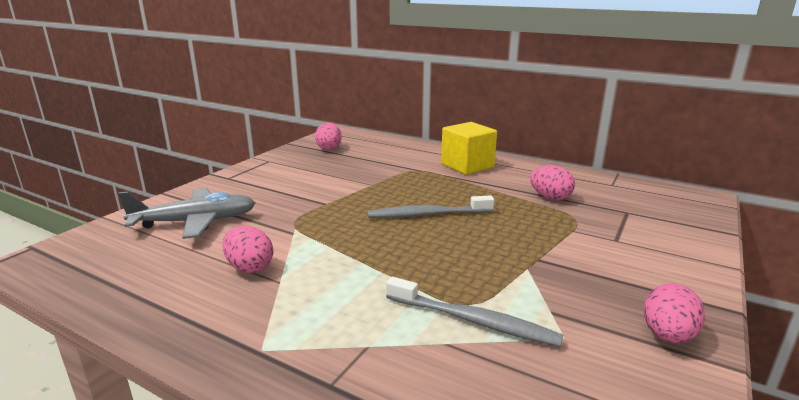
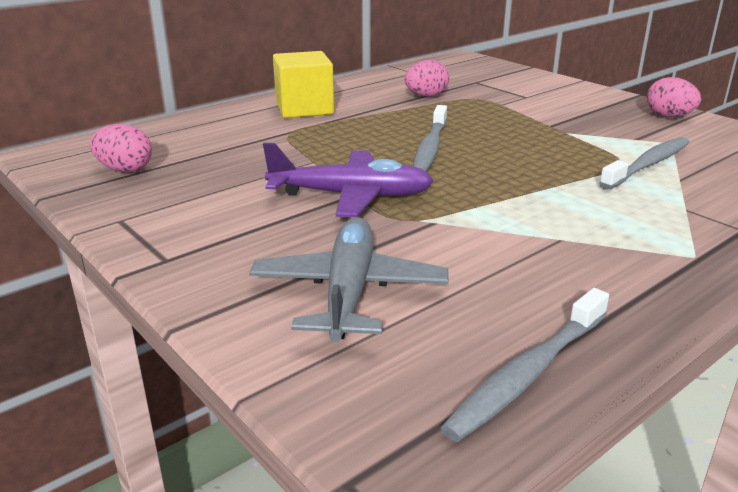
camera: 70 degrees left, 5 degrees up
pink egg [222,226,273,273] -> none
none -> purple plane [263,143,434,217]
none -> grey toothbrush [441,288,609,442]

